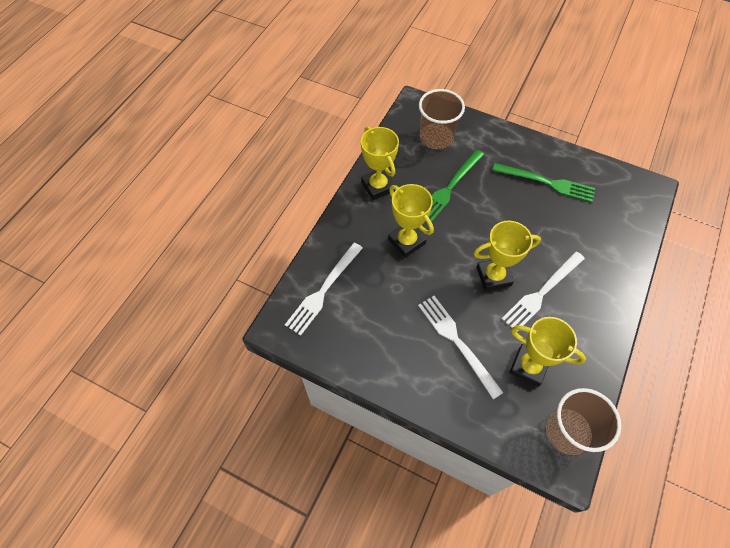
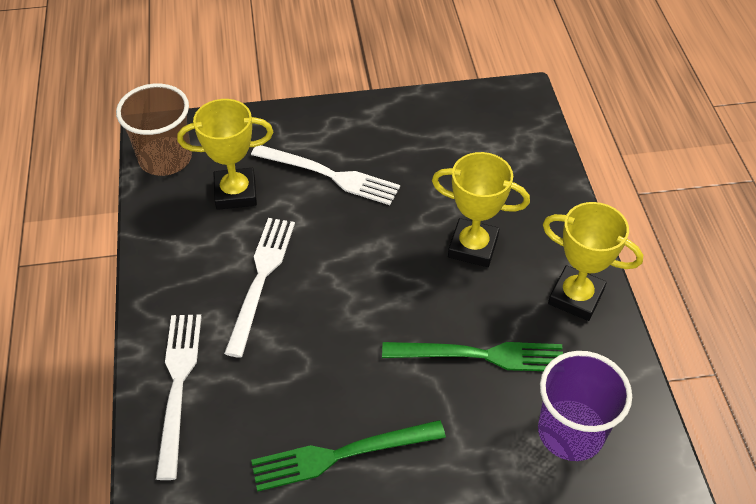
camera: 145 degrees right, 10 degrees down
white fork [285,243,363,336] -> white fork moved to [156,315,202,480]
brown cup [419,89,465,149] -> purple cup [538,351,632,461]
green fork [428,150,484,222] -> green fork turned 90 degrees clockwise [382,342,563,371]
yellow trophy [474,221,541,291] -> none

